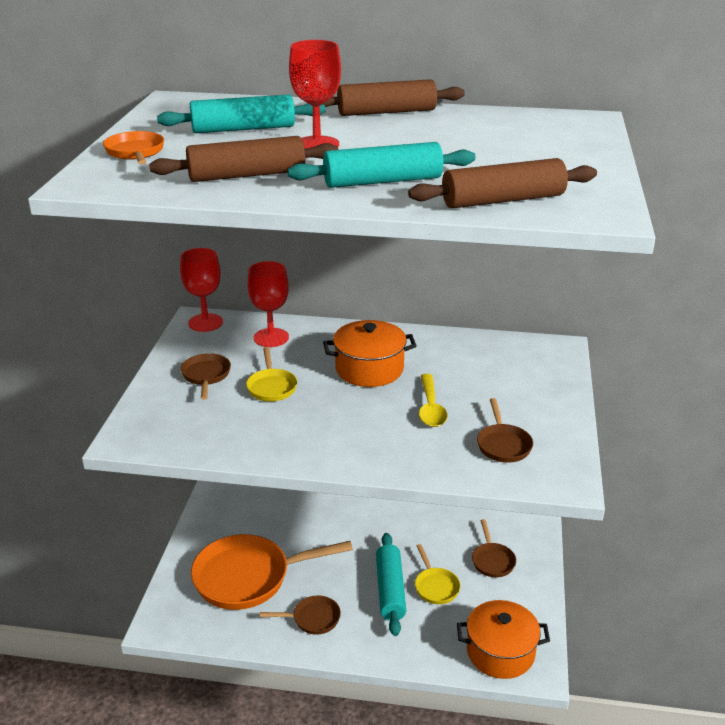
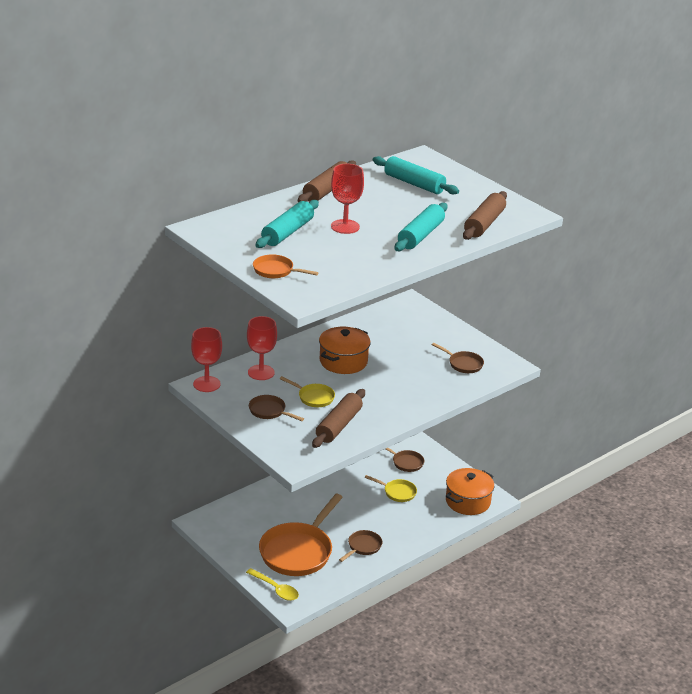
camera: 50 degrees left, 0 degrees up
brown rolling pin [149,136,338,182] -> brown rolling pin moved to [312,389,365,448]
turquoise rolling pin [376,533,406,636] -> turquoise rolling pin moved to [373,156,459,194]
yellow spoon [419,374,448,427] -> yellow spoon moved to [246,568,299,601]

